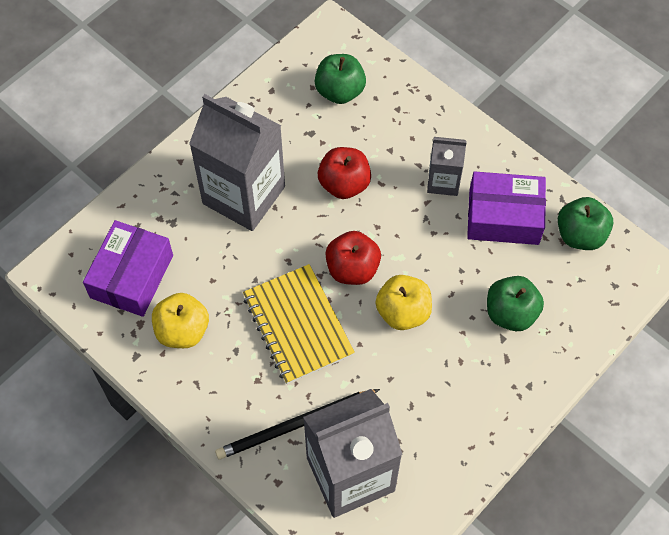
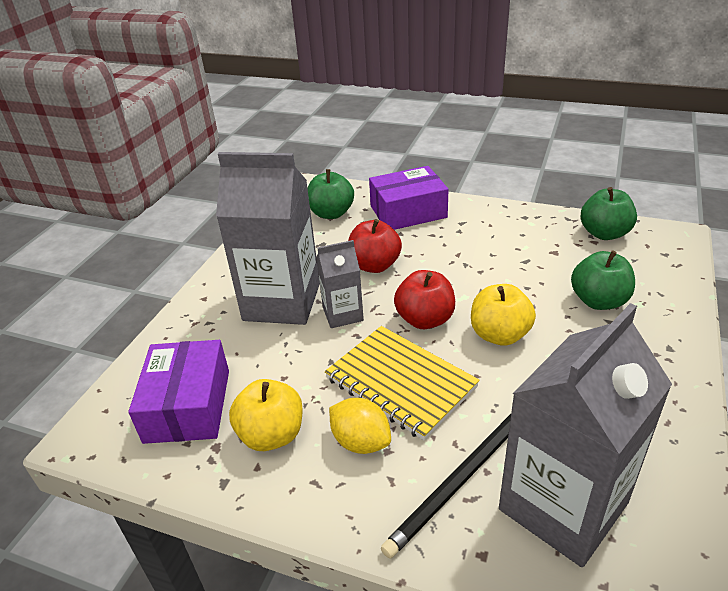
camera: 20 degrees left, 25 degrees down
grey carton [427,137,467,196] -> grey carton moved to [316,240,364,328]
purple box [467,171,546,245] -> purple box moved to [369,166,448,230]
none -> yellow lemon [329,398,391,454]

